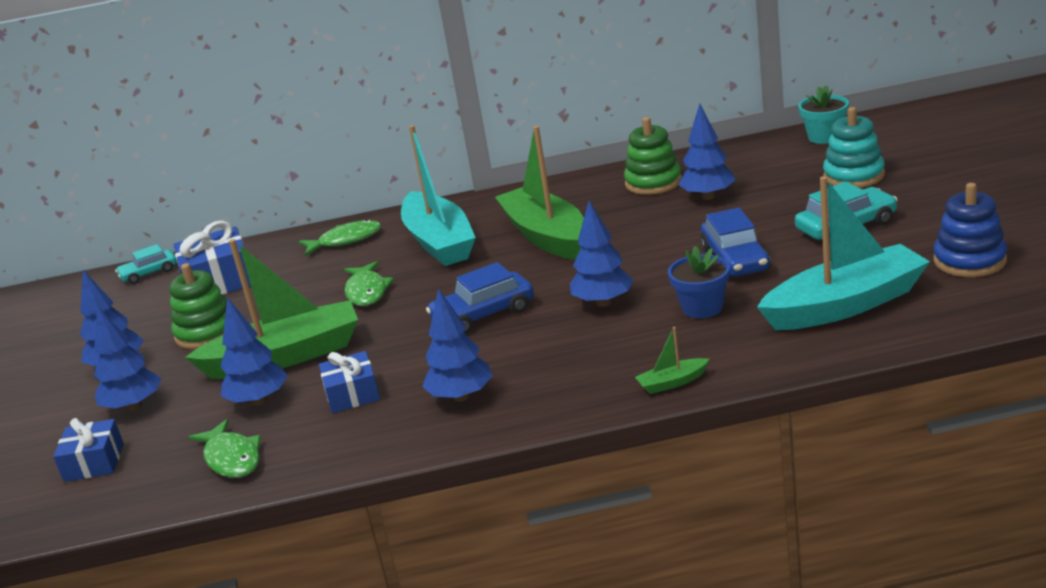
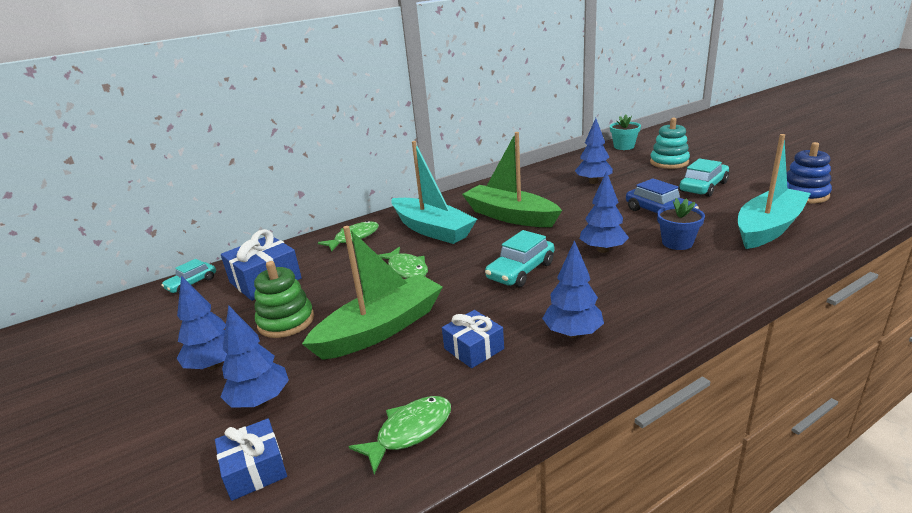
camera: 25 degrees left, 0 degrees up
green fish [188,419,261,478] -> green fish turned 75 degrees counterclockwise [348,396,451,474]
blue tree [221,297,288,406] -> none
blue car [426,262,534,334] -> turquoise car [485,230,554,287]
green stacking toy [624,117,682,195] -> none
green boat [635,327,709,394] -> none

